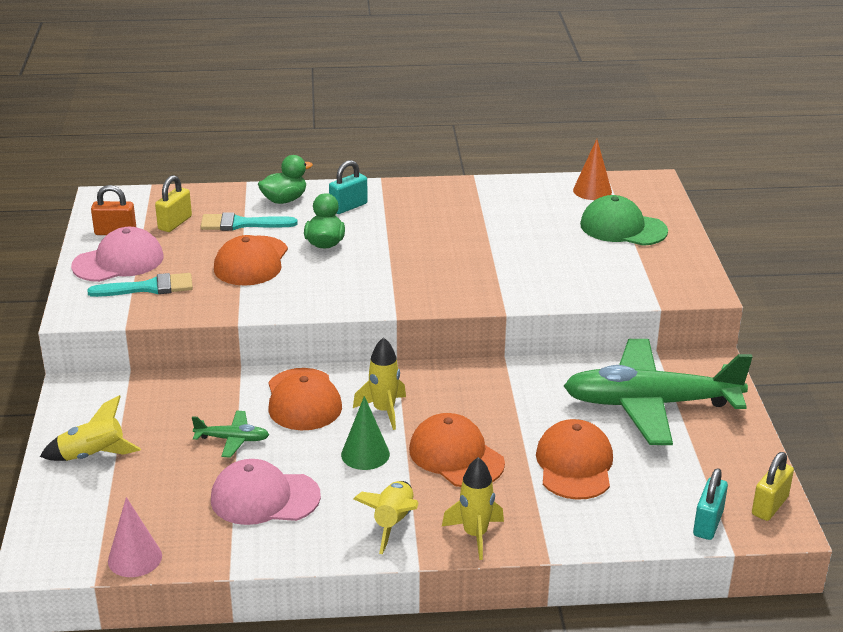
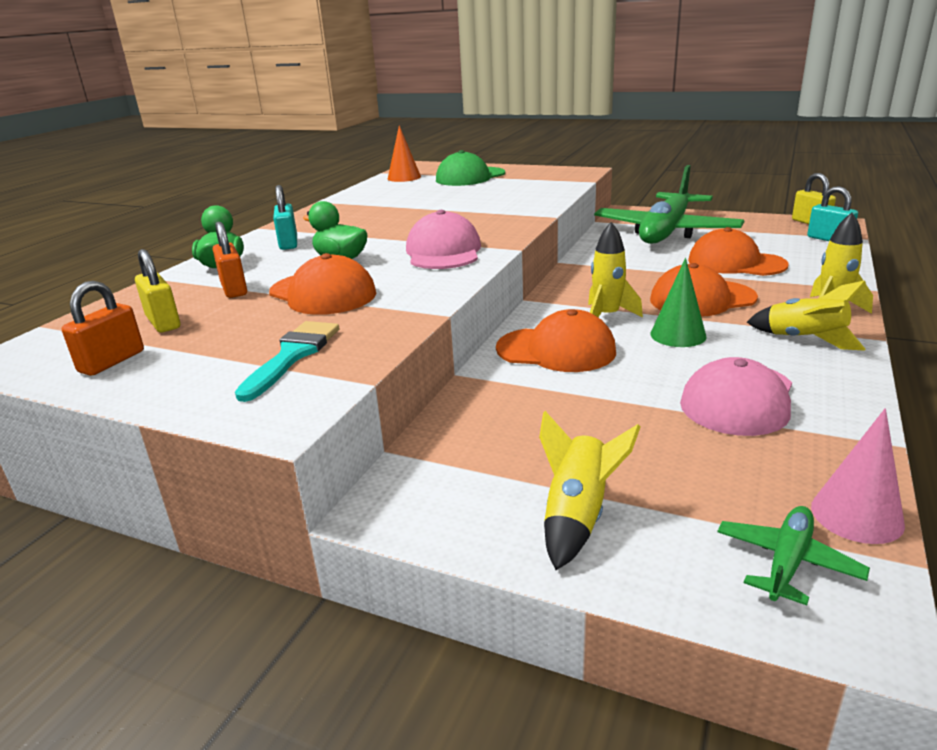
camera: 60 degrees left, 5 degrees down
pink cap [71,227,163,282] -> pink cap moved to [406,210,481,269]
green plane [192,411,269,458] -> green plane moved to [717,506,870,605]
turquoise brush [200,212,298,231] -> orange padlock [213,222,247,298]

